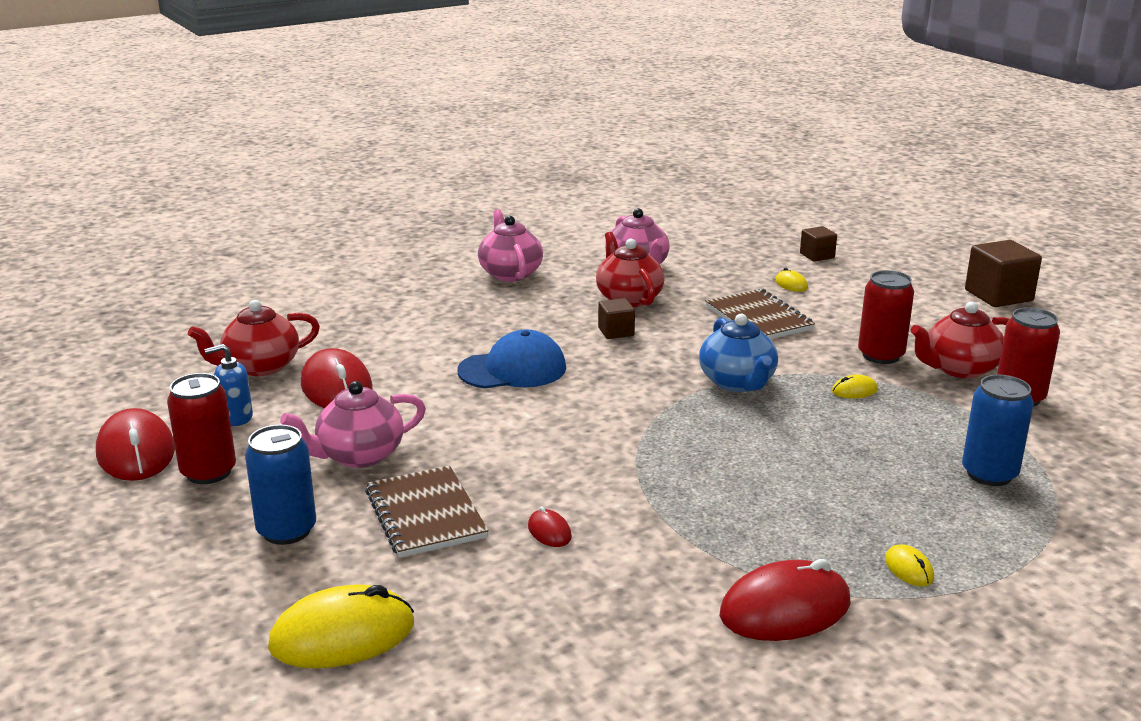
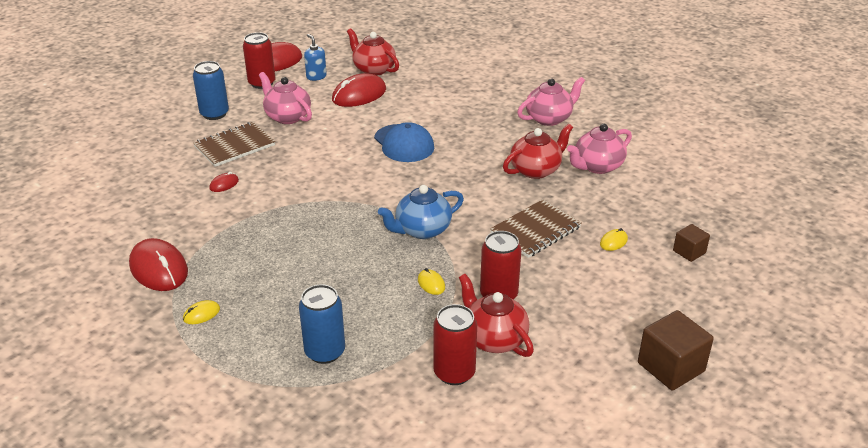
camera: 75 degrees right, 10 degrees up
yellow mouse [268,584,414,668] -> none
brown cube [598,298,635,339] -> none

